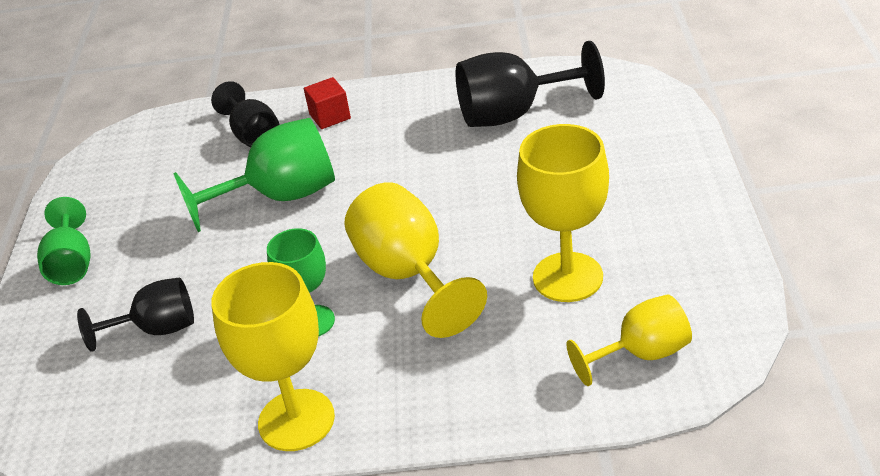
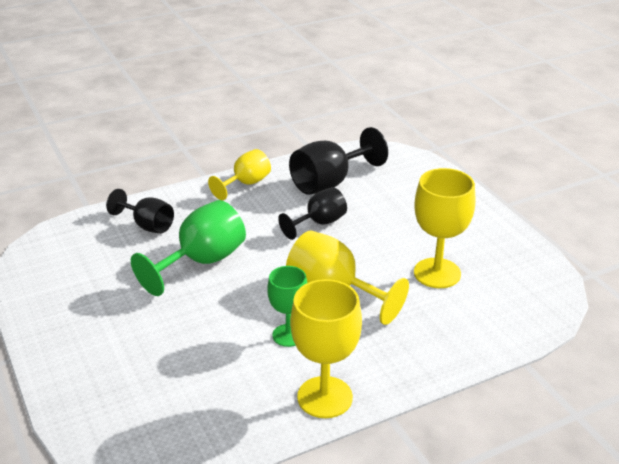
camera: 30 degrees left, 5 degrees down
green goblet [37,197,91,285] -> none
black goblet [77,277,194,352] -> black goblet moved to [278,187,347,240]
red cube [304,77,351,129] -> none
yellow goblet [566,294,692,386] -> yellow goblet moved to [208,149,271,200]

